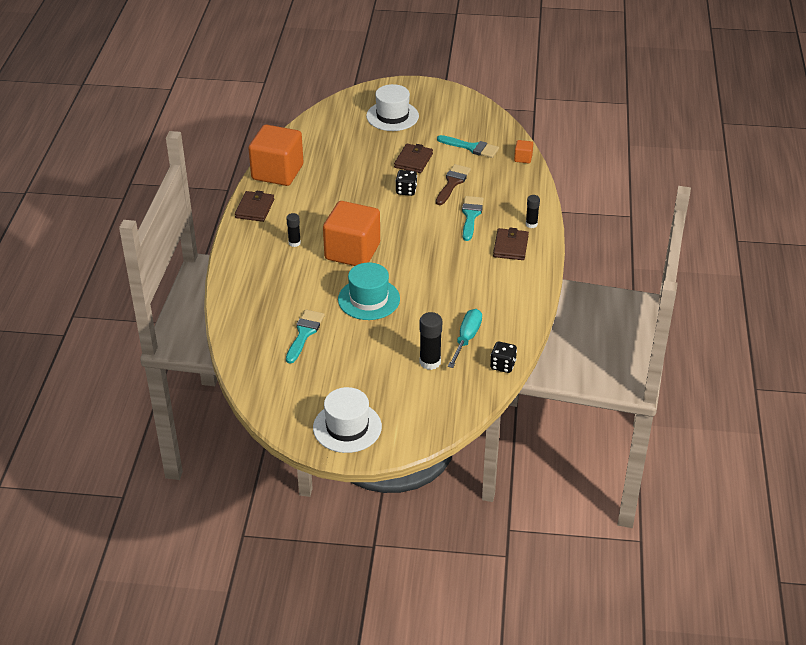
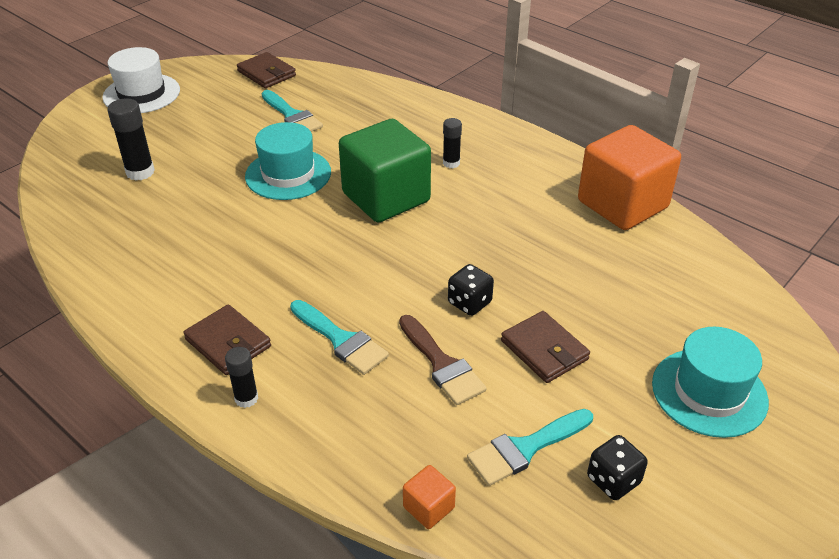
camera: 125 degrees right, 0 degrees up
brown wallet [235,191,274,222] -> brown wallet moved to [237,52,296,88]
orange cube [323,201,380,266] -> green cube [339,119,431,222]
white hat [366,84,419,131] -> turquoise hat [652,327,769,438]
turquoise screwdriver [448,309,482,368] -> none
black dice [490,342,517,373] -> black dice moved to [587,435,648,500]

